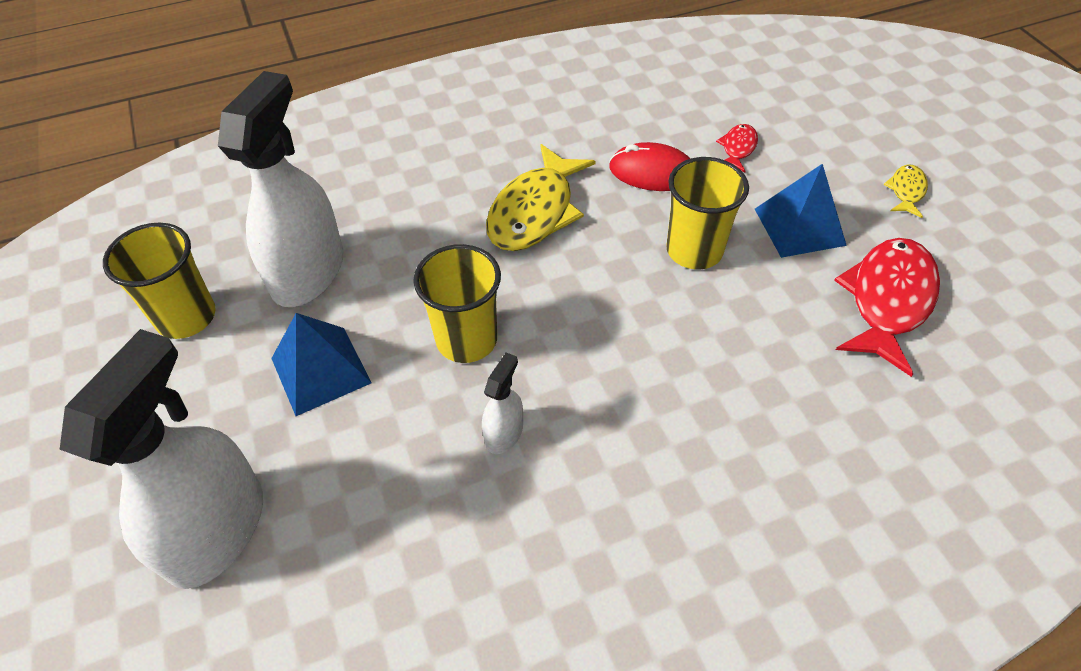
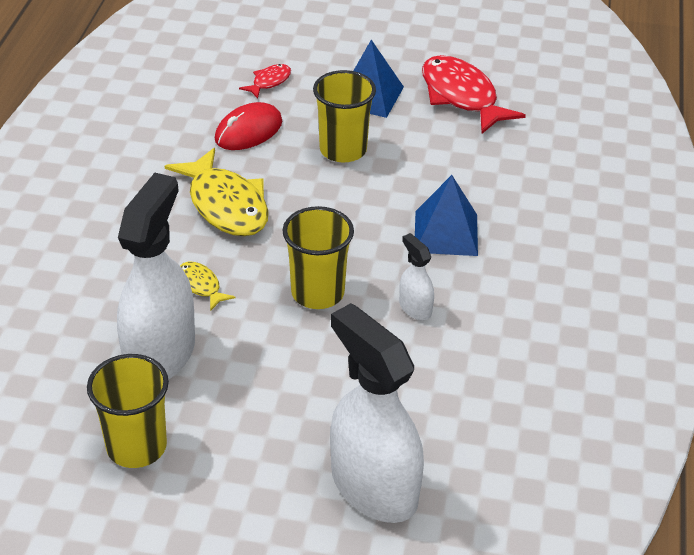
camera: 60 degrees left, 10 degrees down
white spray bottle [218,71,343,307] -> white spray bottle turned 60 degrees clockwise [117,173,195,380]
blue pyramid [271,313,371,416] -> blue pyramid moved to [415,175,478,256]
red fish [716,124,758,172] -> red fish turned 75 degrees clockwise [239,64,291,99]
yellow fish [883,165,928,218] -> yellow fish moved to [180,262,235,311]

